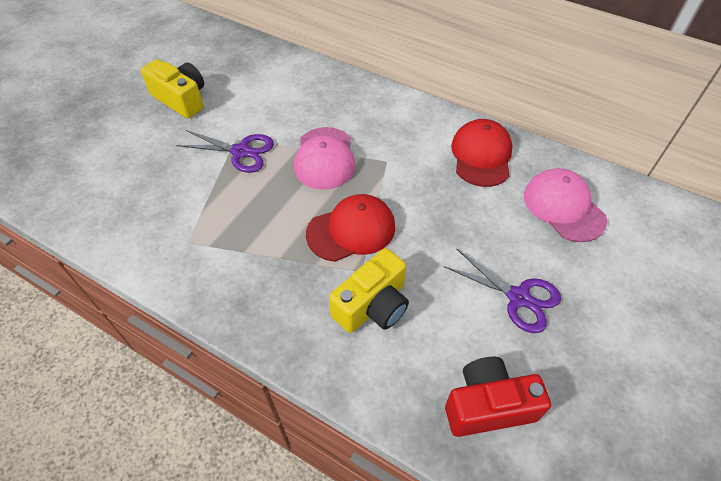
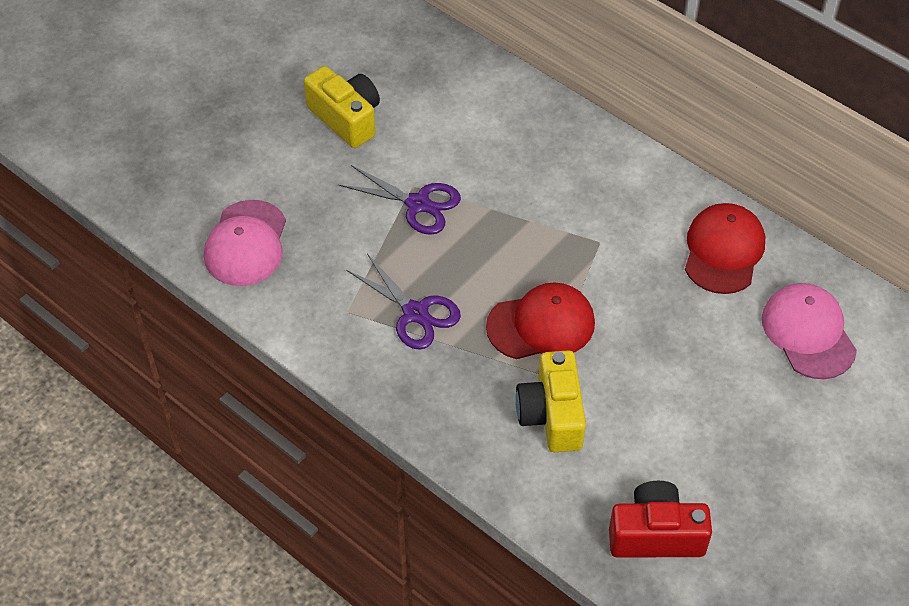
camera: 10 degrees right, 0 degrees up
pink cap [294,127,356,190] -> pink cap moved to [204,200,286,286]
yellow camera [329,248,409,333] -> yellow camera turned 120 degrees clockwise [515,350,586,452]
purple scissors [444,249,561,333] -> purple scissors moved to [346,254,461,350]

